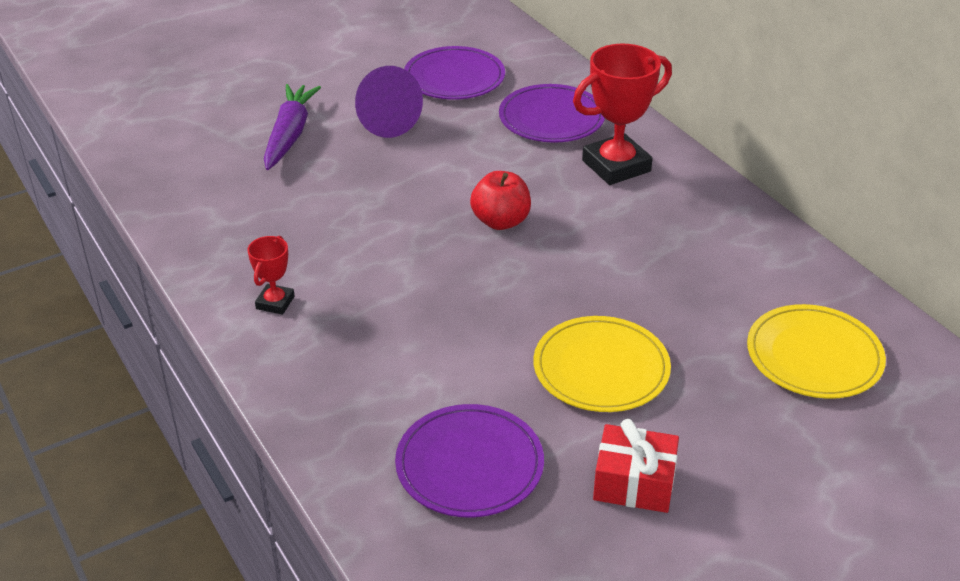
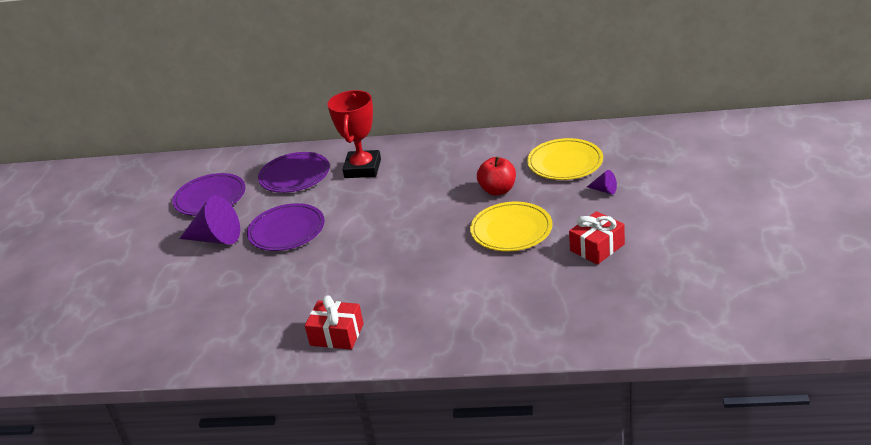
camera: 50 degrees left, 5 degrees down
red trophy [247,236,295,315] -> red gift [305,295,364,350]
purple carrot [264,84,321,170] -> none
purple plate [395,404,544,518] -> purple plate moved to [247,203,325,251]
red apple [470,171,531,230] -> red apple moved to [477,157,516,196]
none -> purple cone [587,170,617,194]

